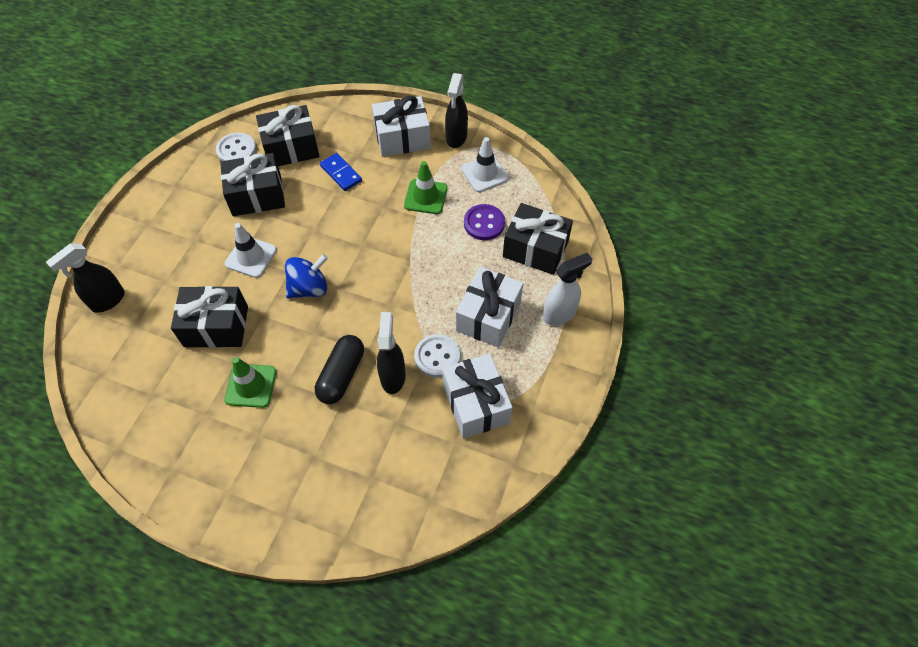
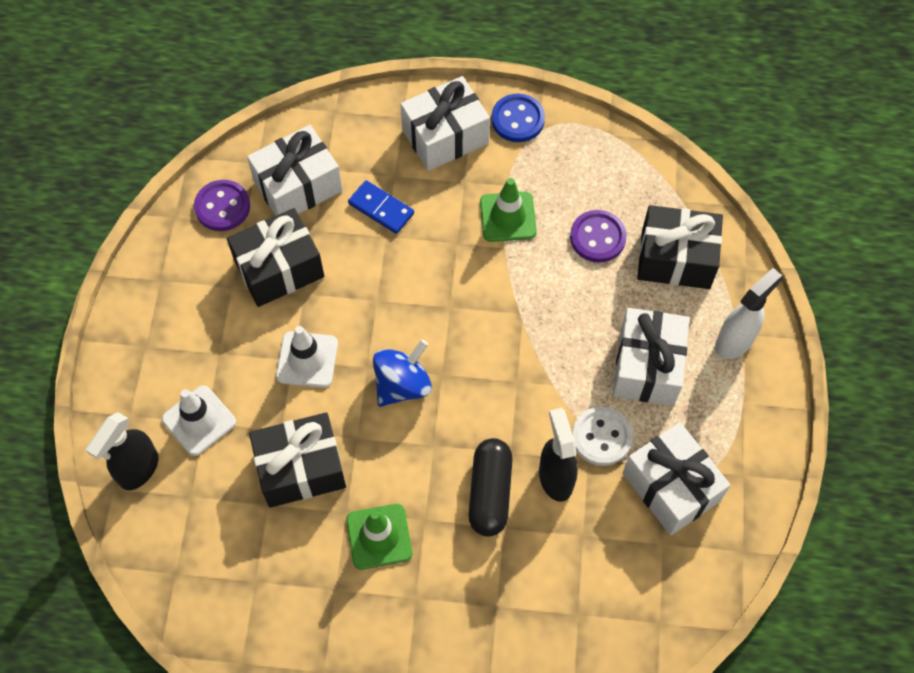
camera: 15 degrees left, 5 degrees up
white button [216,133,256,161] -> purple button [194,180,250,231]
black gift [256,105,320,166] -> white gift [247,125,342,216]
black spray bottle [445,73,468,148] -> blue button [491,94,545,142]
white traffic cone [461,137,509,192] -> white traffic cone moved to [162,385,236,456]

